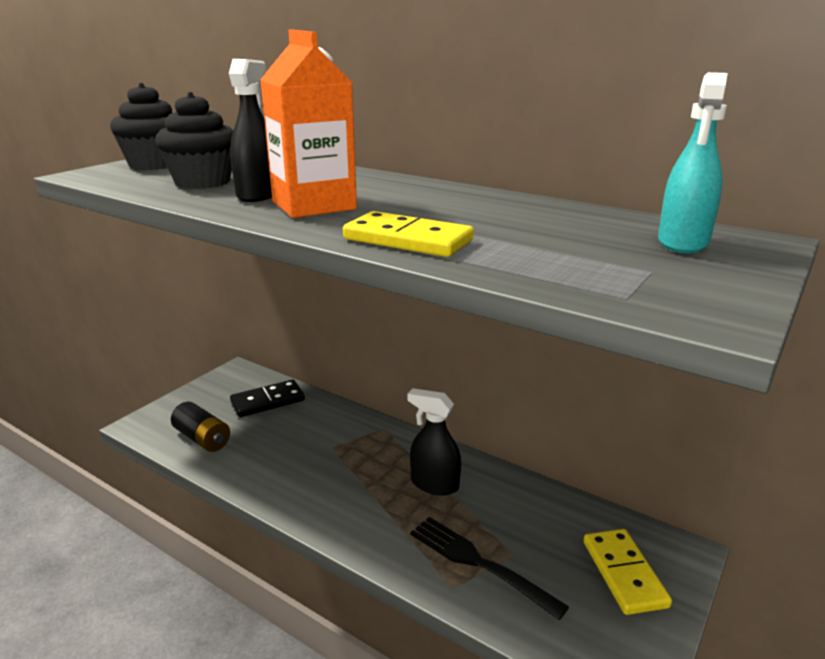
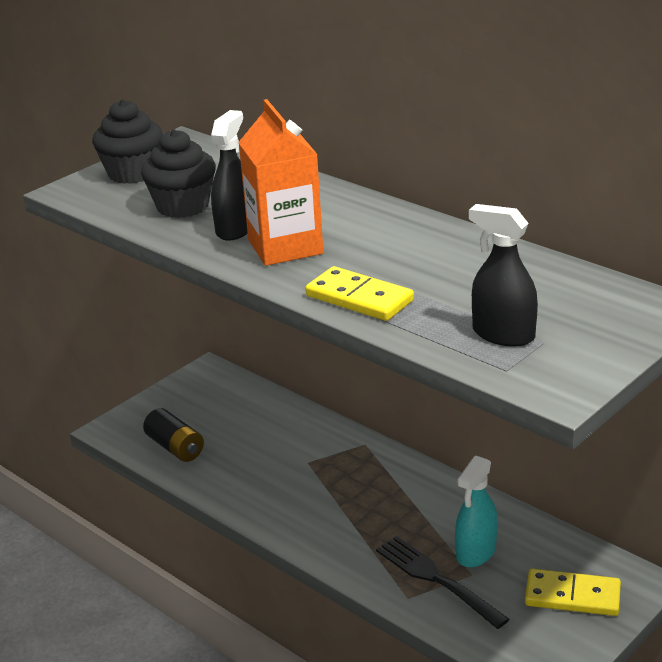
camera: 10 degrees right, 5 degrees up
black domino [230,380,305,417] -> none
black spray bottle [407,388,461,495] -> black spray bottle moved to [469,204,538,347]
yellow domino [583,529,672,615] -> yellow domino turned 75 degrees counterclockwise [525,569,621,616]
turquoise spray bottle [658,72,727,253] -> turquoise spray bottle moved to [455,455,498,567]

